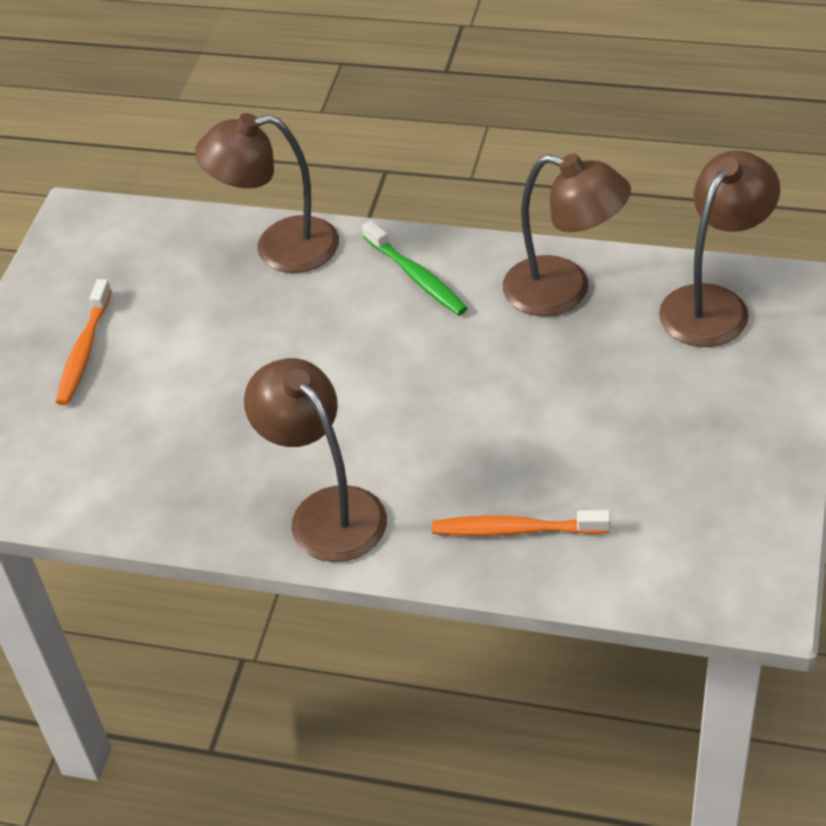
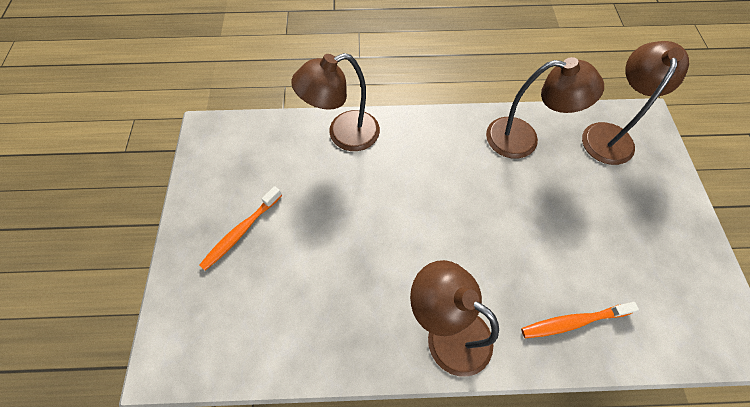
camera: 20 degrees left, 15 degrees up
orange toothbrush [56,279,112,405] -> orange toothbrush turned 45 degrees clockwise [199,186,282,271]
green toothbrush [362,220,468,316] -> none

